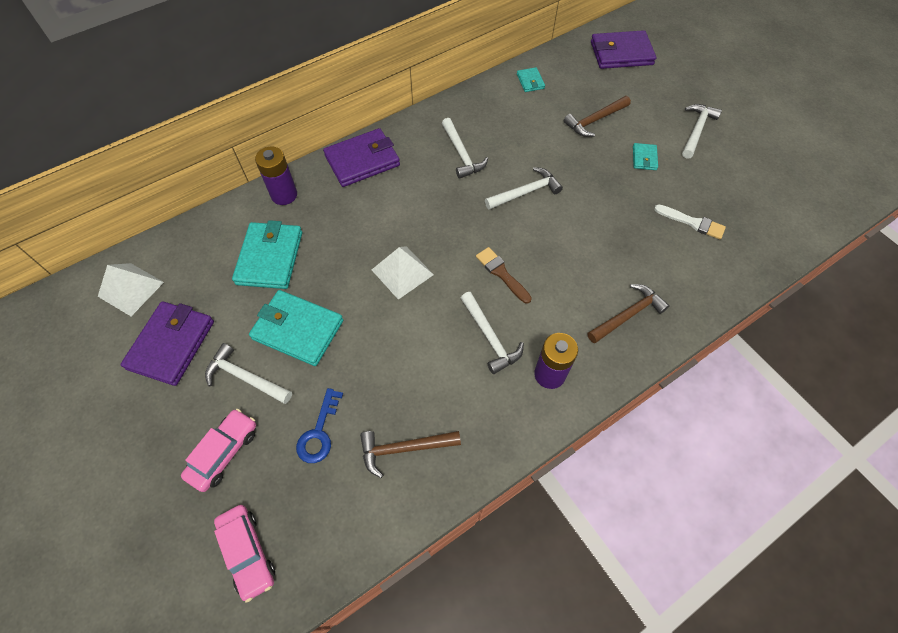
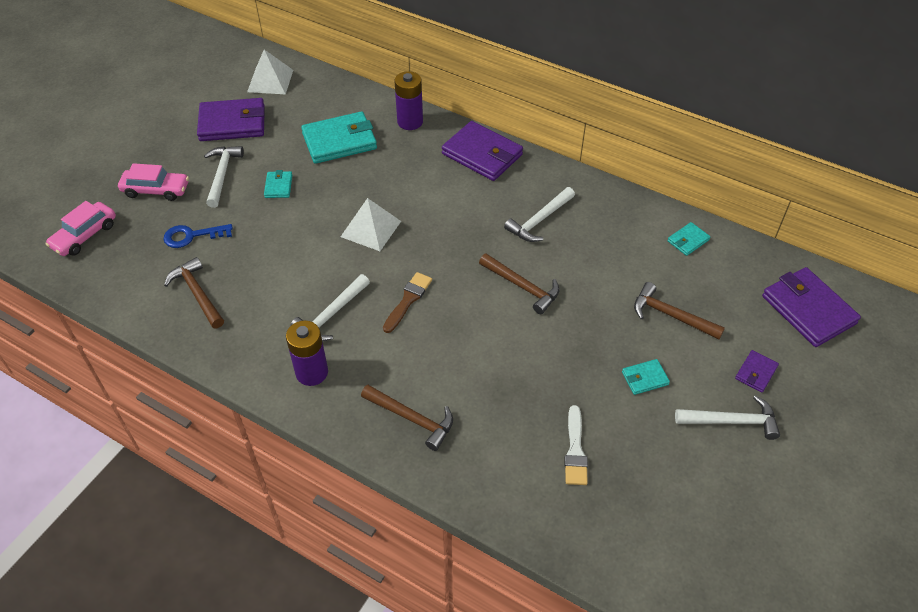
camera: 65 degrees right, 10 degrees down
turquoise wallet [249,290,343,366] -> turquoise wallet [264,170,292,198], size x0.48
white hammer [485,167,563,210] -> brown hammer [479,253,560,314]
none -> purple wallet [735,350,779,392]

